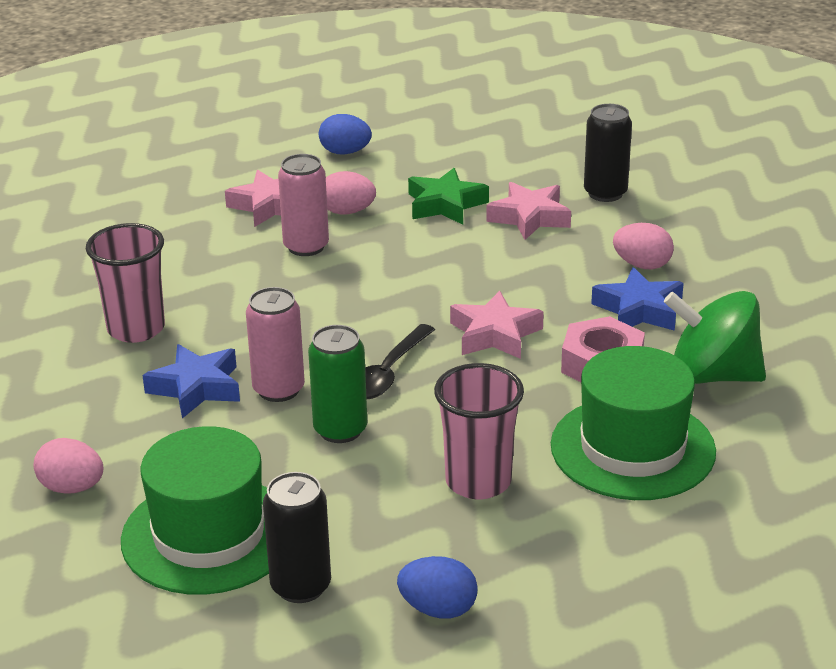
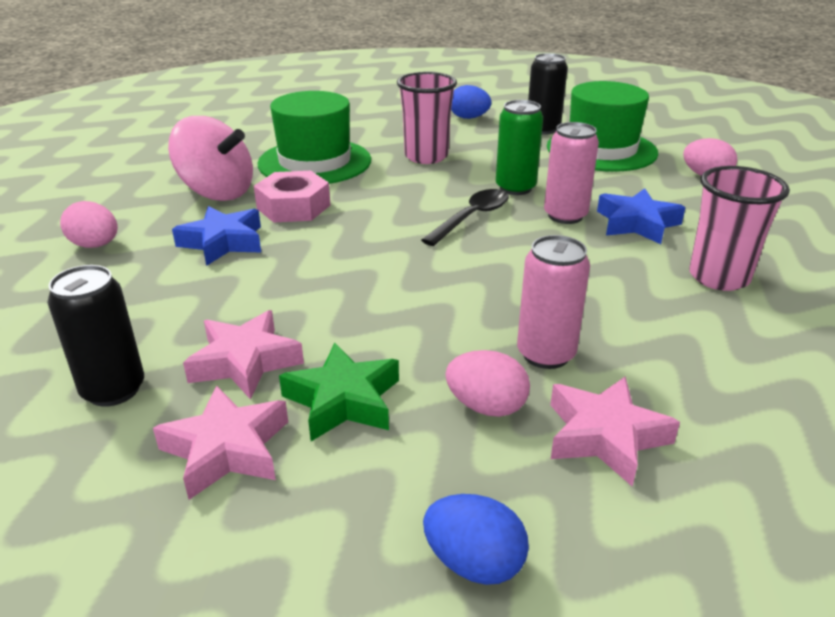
camera: 170 degrees left, 0 degrees up
pink star [450,290,544,359] -> pink star moved to [153,385,288,500]
pink egg [613,223,674,269] -> pink egg moved to [60,201,118,248]
green spinning top [664,291,766,384] -> pink spinning top [168,116,253,201]

